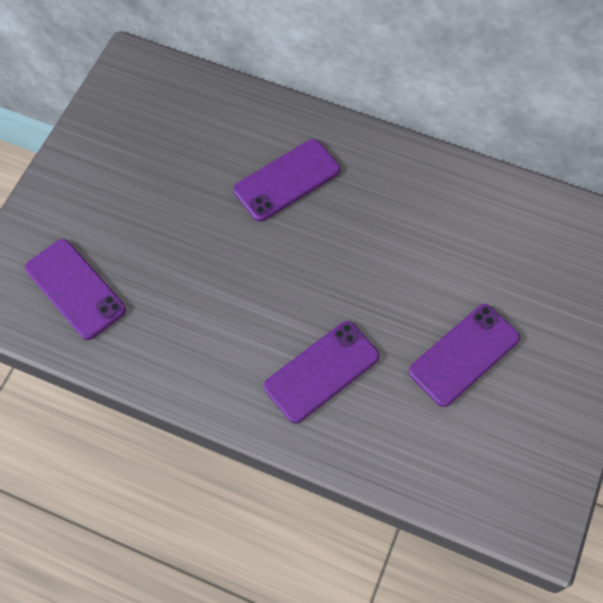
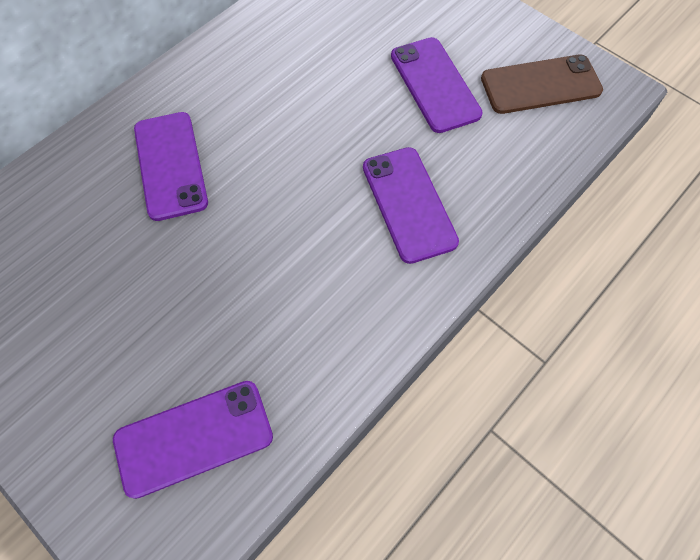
camera: 70 degrees left, 0 degrees up
none -> brown phone [481,55,603,114]

